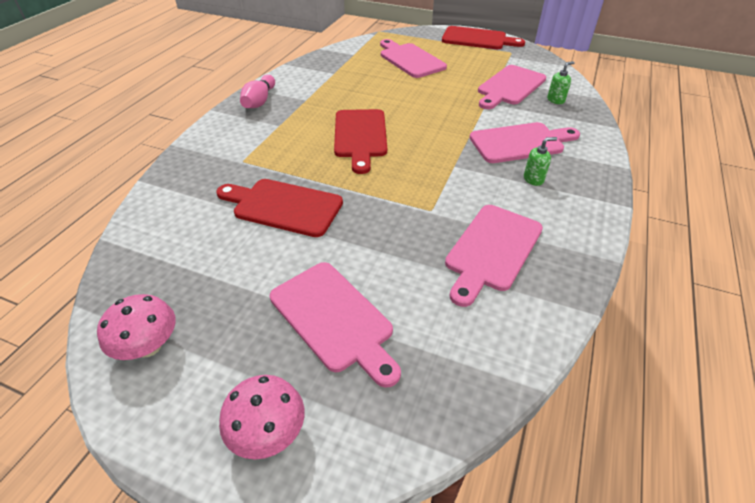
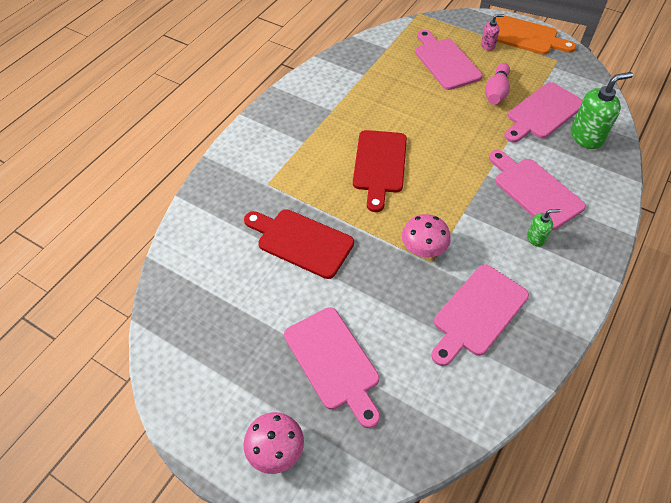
camera: 10 degrees right, 10 degrees up
pink mushroom [97,294,176,360] -> pink mushroom moved to [402,214,451,257]
pink bowling pin [240,75,275,108] -> pink bowling pin moved to [485,63,510,105]
red cutting board [442,26,525,49] -> orange cutting board [492,15,576,55]
pink cutting board [470,122,580,163] -> pink cutting board turned 120 degrees counterclockwise [489,150,586,230]
green soap dispenser [547,61,574,104] -> green soap dispenser [571,72,633,149], size x1.90
none -> pink soap dispenser [481,14,504,51]

